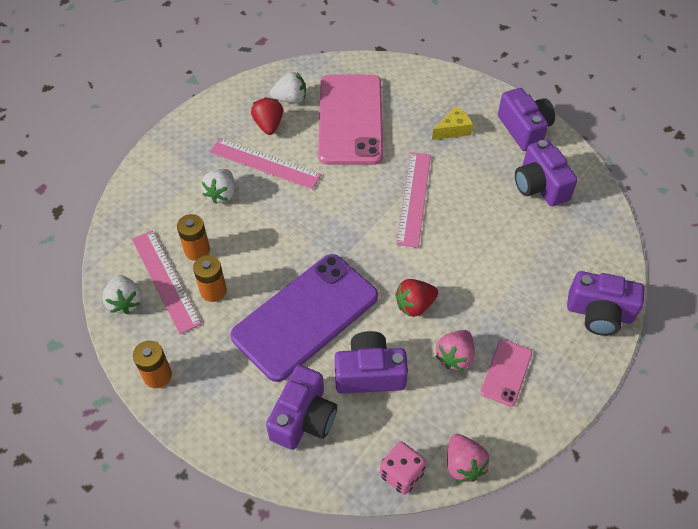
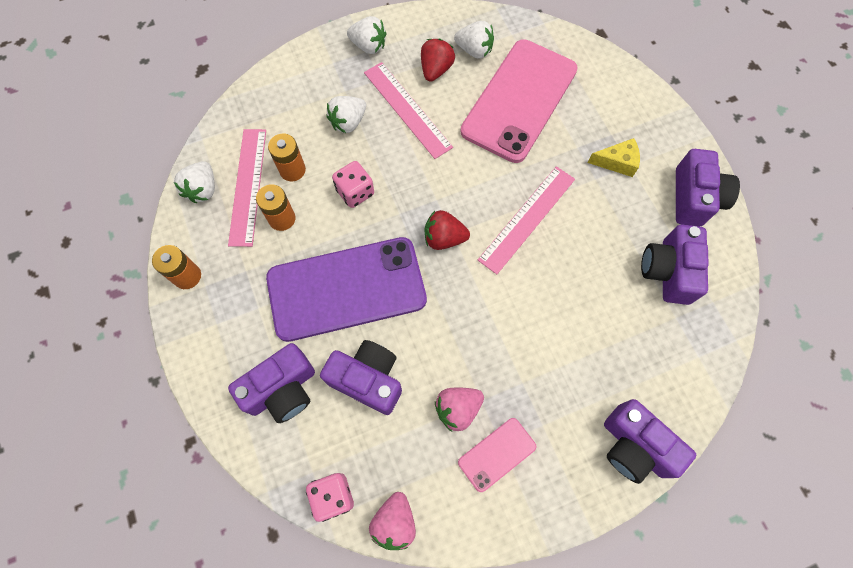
camera: 30 degrees right, 15 degrees up
red strawberry [395,279,438,317] -> red strawberry moved to [425,210,470,250]
none -> pink dice [332,161,374,208]
none -> white strawberry [347,16,386,54]

